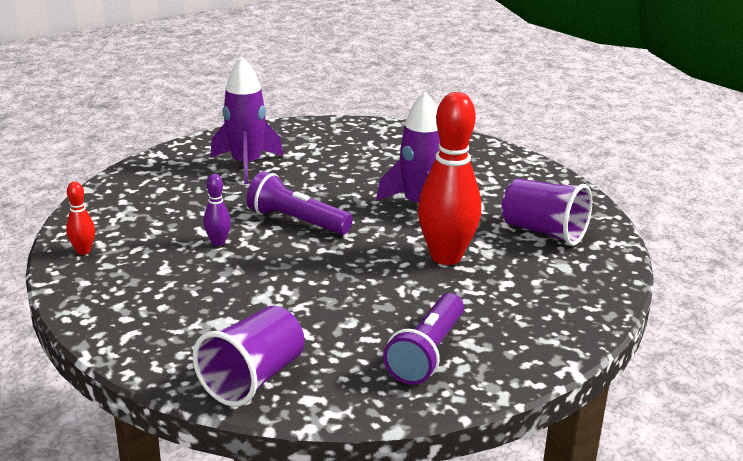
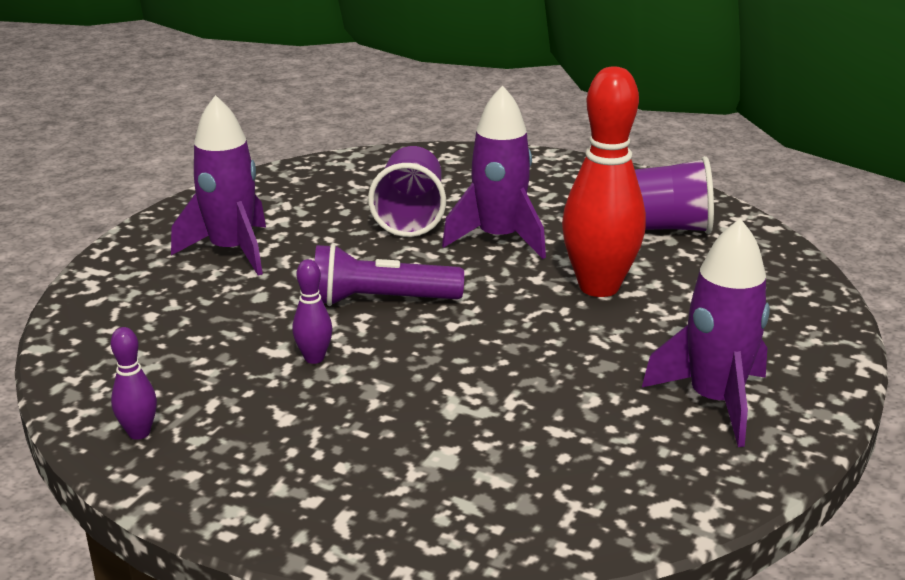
camera: 30 degrees left, 0 degrees up
red bowling pin [66,182,95,255] -> purple bowling pin [111,327,157,440]
purple cup [193,306,304,407] -> purple cup moved to [368,146,446,237]
purple flashlight [383,293,464,385] -> purple rocket [642,218,770,447]

